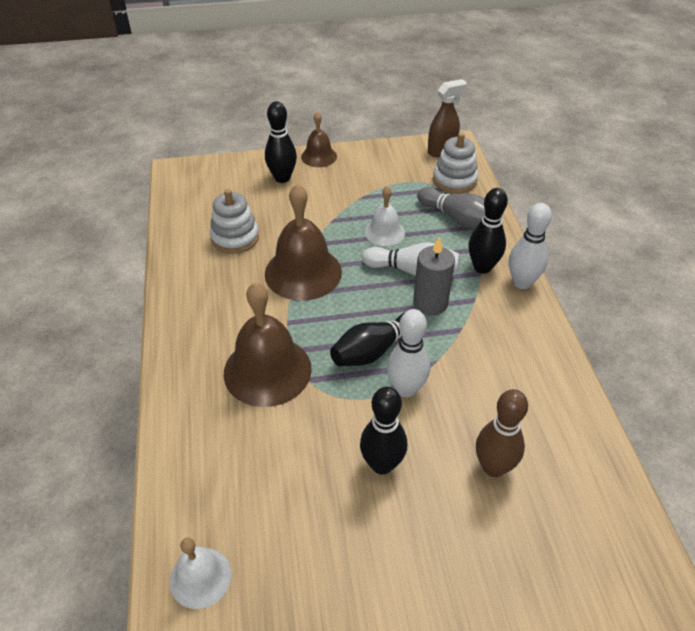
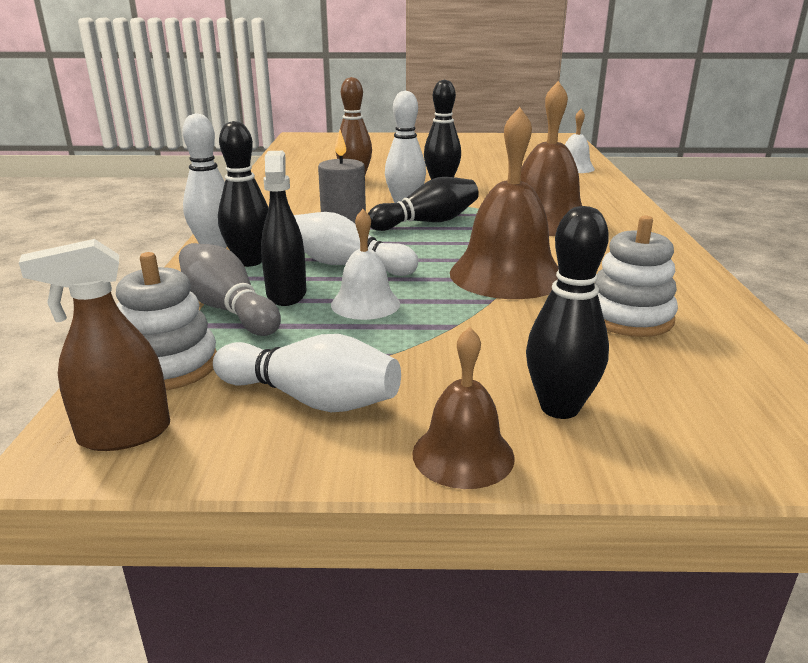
camera: 170 degrees left, 20 degrees down
none -> white bowling pin [213,334,401,412]
none -> black spray bottle [261,151,306,306]

